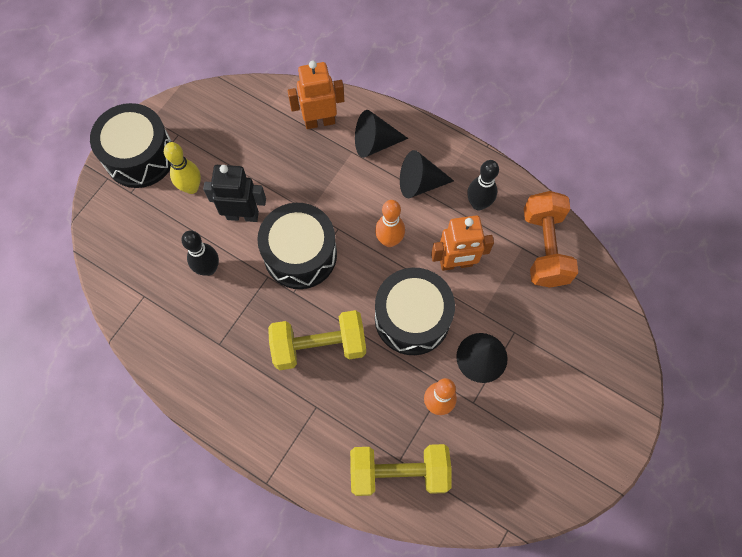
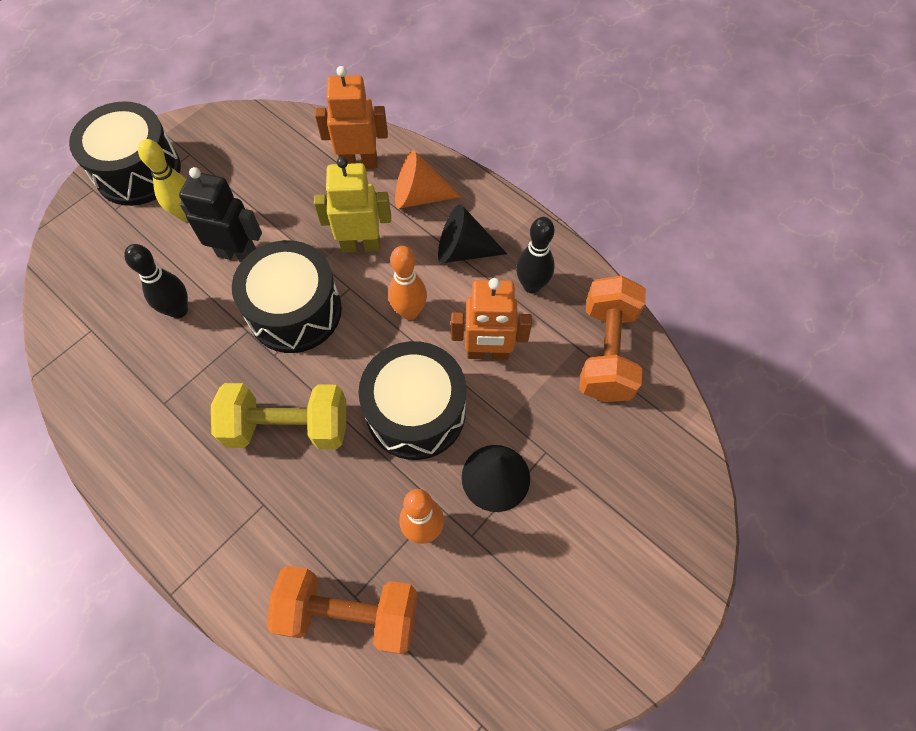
camera: 10 degrees right, 5 degrees down
yellow dumbbell [350,444,452,496] -> orange dumbbell [267,566,418,654]
black cone [355,110,408,158] -> orange cone [395,150,461,209]
none -> yellow robot [314,157,391,253]

